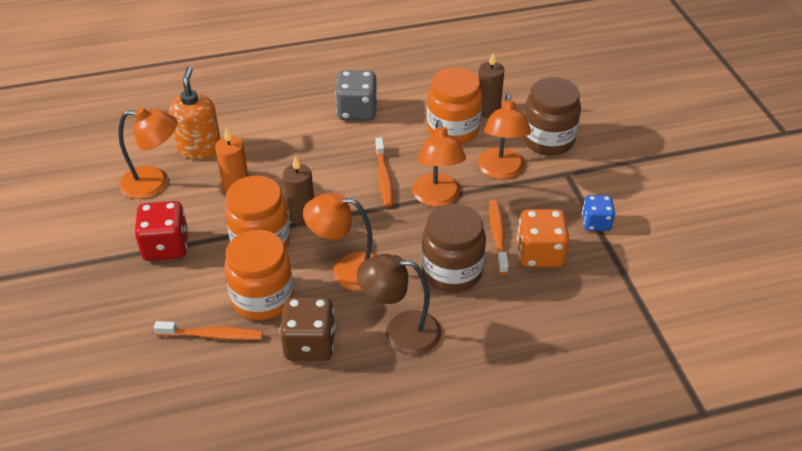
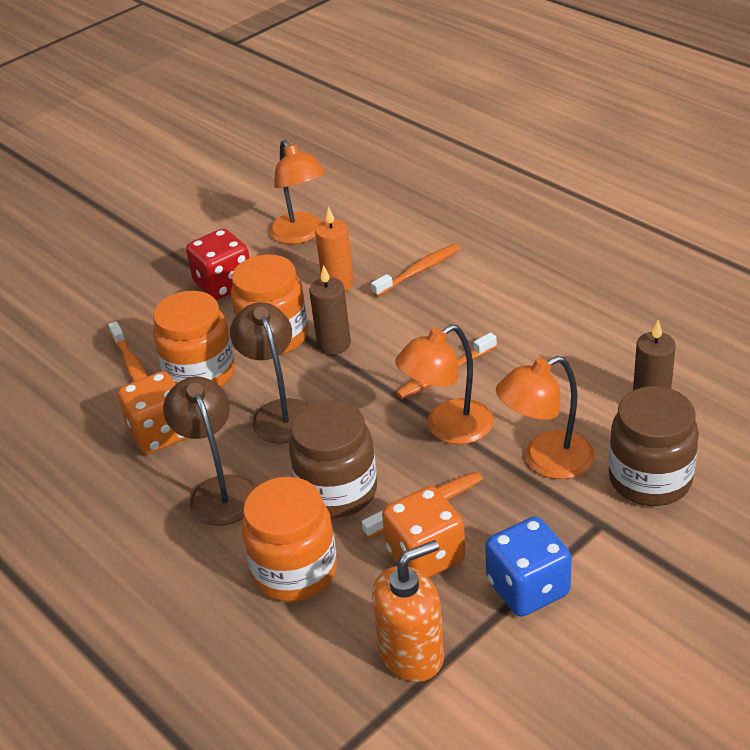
camera: 65 degrees right, 5 degrees down
orange soap dispenser [169,67,221,159] -> orange soap dispenser moved to [372,540,444,682]
brown dice [280,297,335,361] -> orange dice [118,371,188,454]
orange lamp [303,193,375,291] -> brown lamp [230,303,309,444]
grey dice [335,71,377,121] -> none
orange jar [427,67,482,144] -> orange jar moved to [242,477,337,602]
blue dice [582,195,615,231] -> blue dice [485,517,572,617], size x1.57
none -> orange toothbrush [371,244,460,297]

